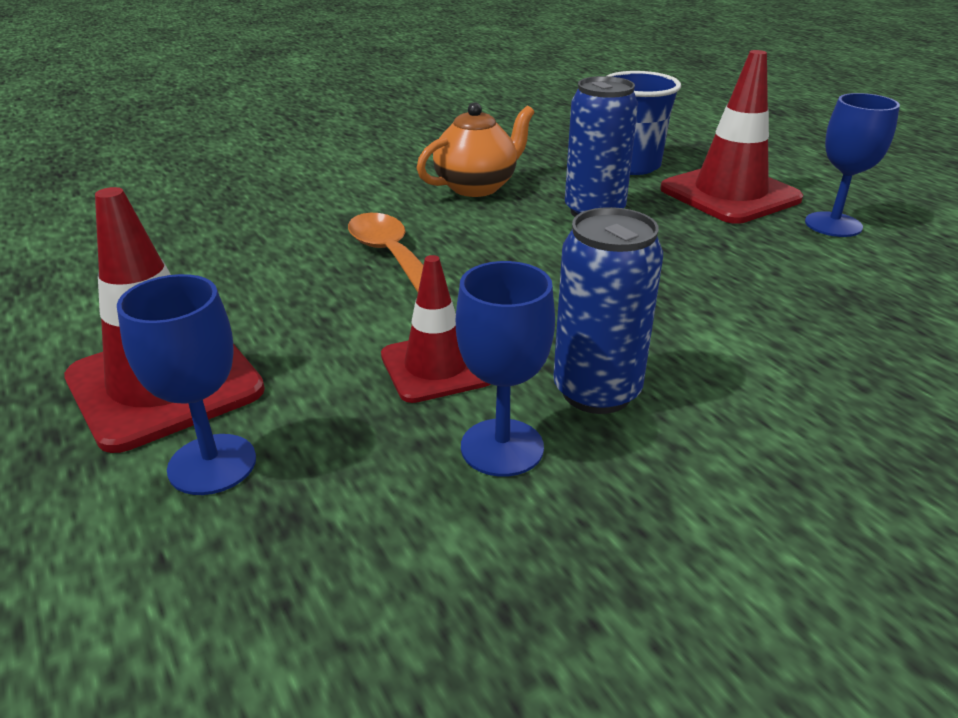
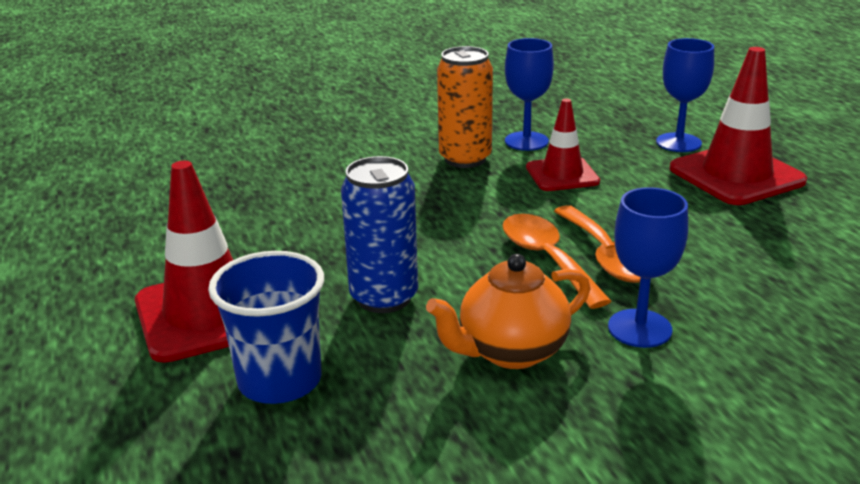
camera: 170 degrees left, 5 degrees down
blue can [553,207,663,414] -> orange can [437,46,493,168]
blue goblet [805,93,900,237] -> blue goblet moved to [608,187,688,348]
none -> orange spoon [502,214,611,309]

